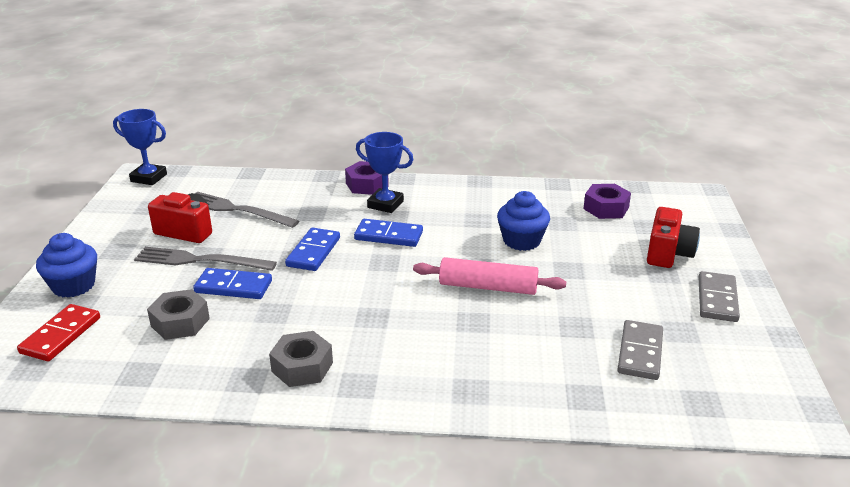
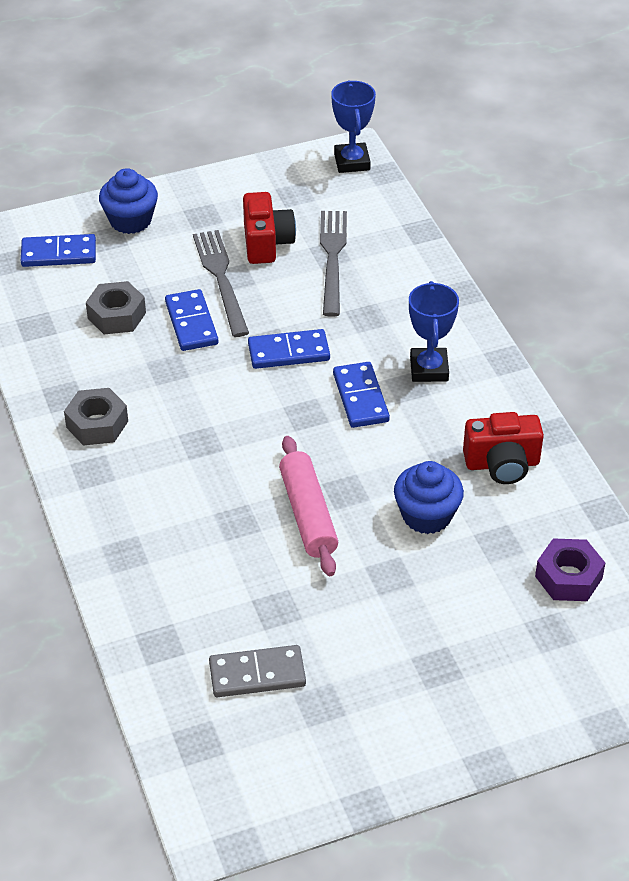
camera: 65 degrees right, 15 degrees up
red domino [17,304,100,361] -> blue domino [21,234,96,267]
purple nut [345,161,389,195] -> none
red camera [647,207,700,268] -> red camera moved to [463,412,544,484]
grey domino [699,271,740,322] -> none

